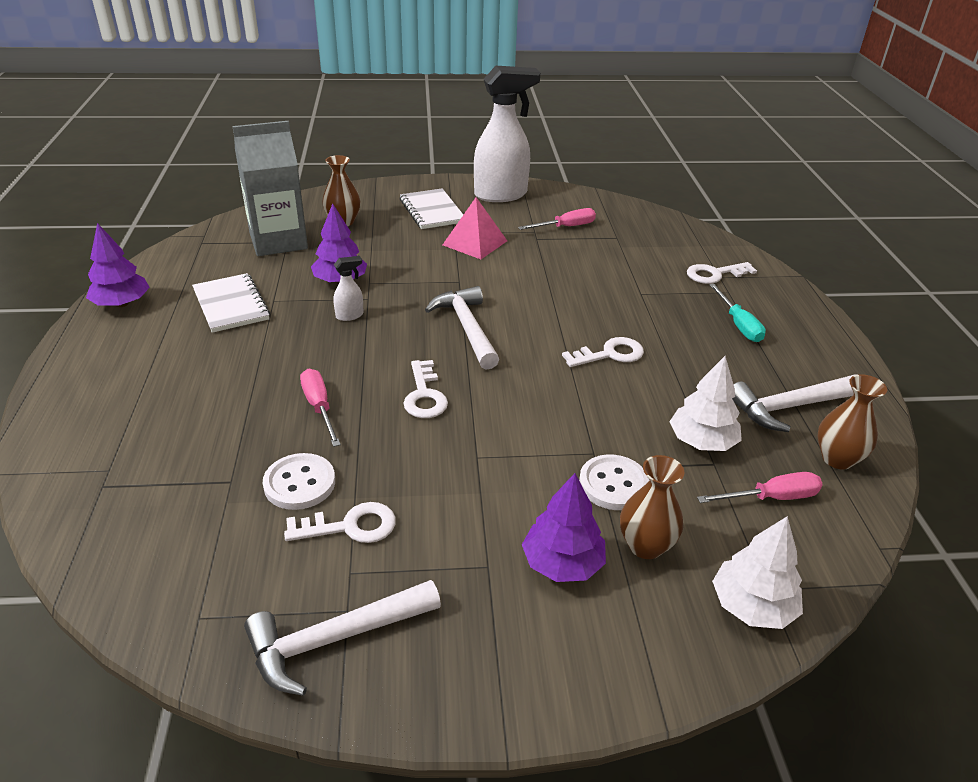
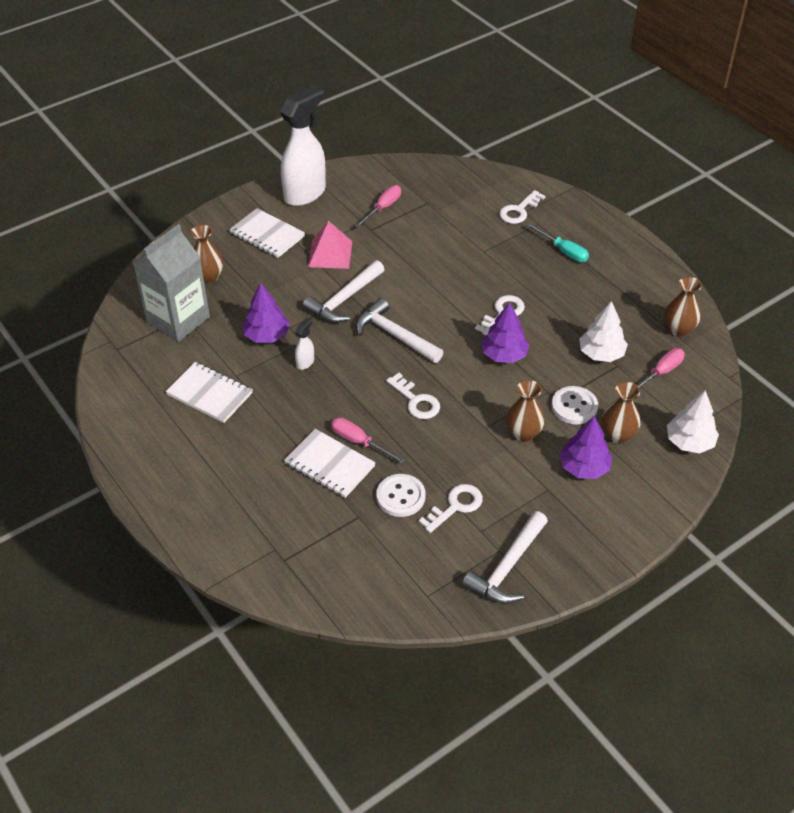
camera: 30 degrees left, 10 degrees up
purple tree [86,223,150,307] -> purple tree moved to [481,302,529,363]
white hammer [732,375,854,432] -> white hammer moved to [302,260,385,323]
none -> white notebook [284,429,376,498]
none -> brown vase [506,380,545,442]

